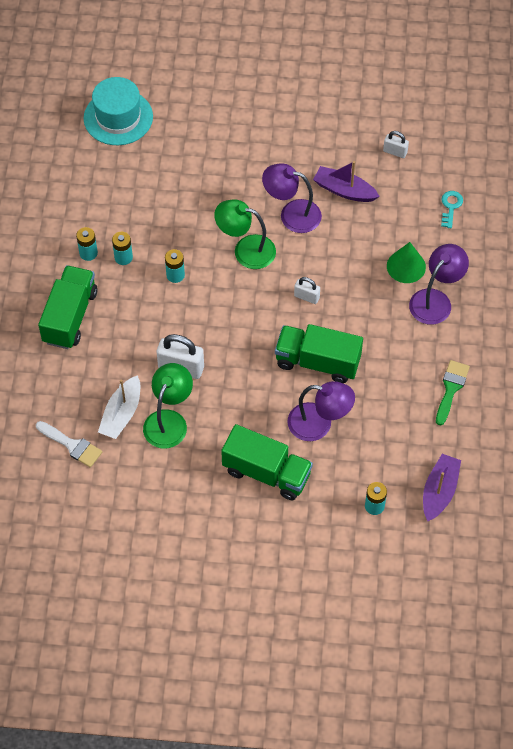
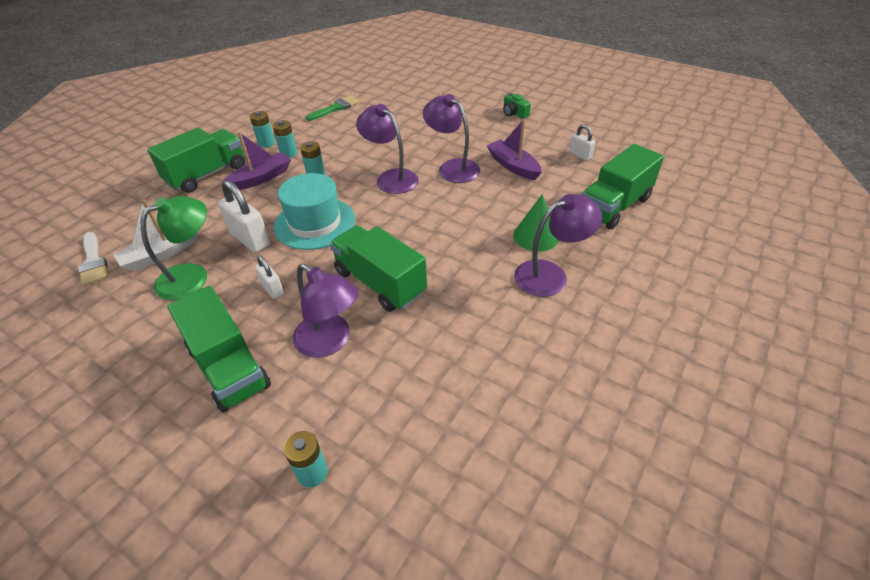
camera: 30 degrees right, 15 degrees down
turquoise hat [84,77,153,145] -> turquoise hat moved to [274,173,355,250]
green lamp [214,199,276,269] -> purple lamp [356,104,419,194]
white padlock [294,277,320,304] -> white padlock moved to [255,255,284,299]
purple boat [423,454,461,521] -> purple boat moved to [222,132,291,190]
green brush [436,360,470,425] -> green brush moved to [306,95,360,121]
turquoise key [441,191,463,228] -> green truck [581,144,664,229]
none -> green camera [503,93,531,119]

